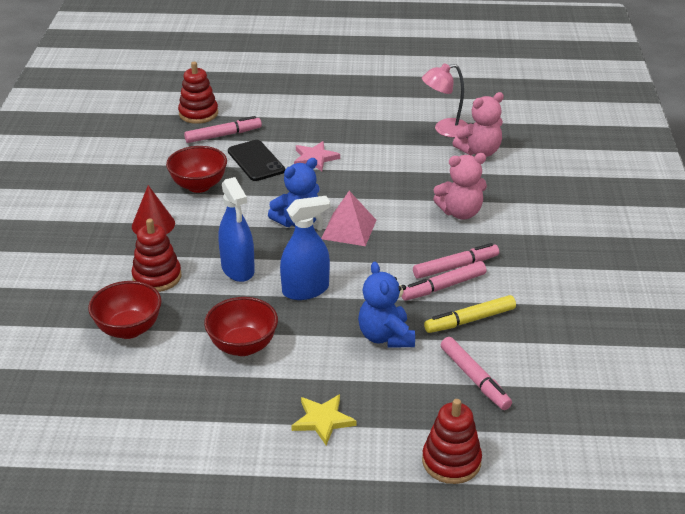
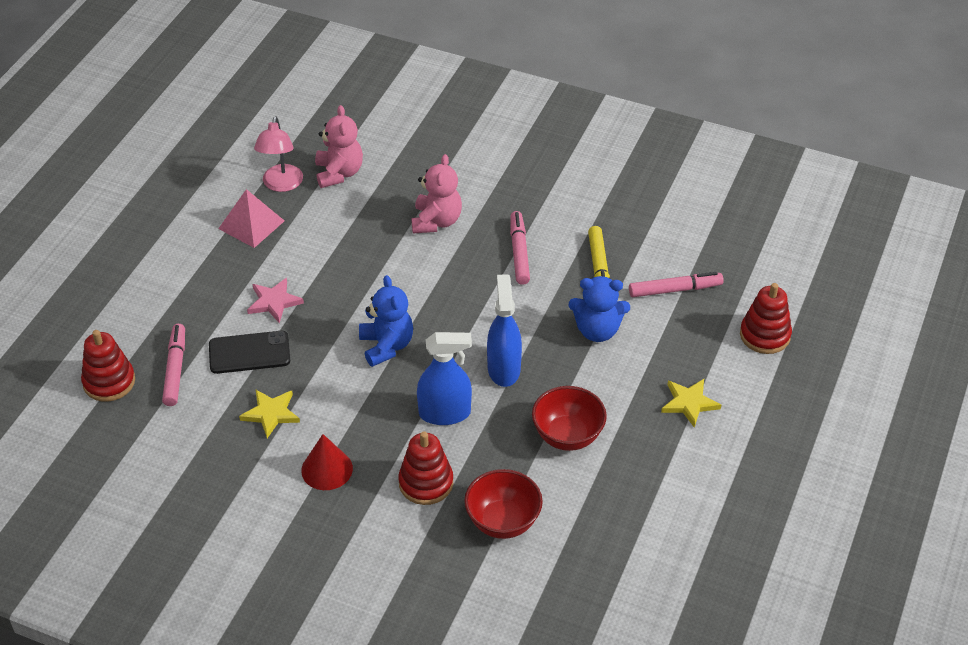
camera: 70 degrees left, 10 degrees up
red bowl [166,146,227,193] -> yellow star [239,390,300,438]
pink pyramid [321,191,376,246] -> pink pyramid moved to [218,189,285,248]
pink marker [401,261,486,301] -> none

